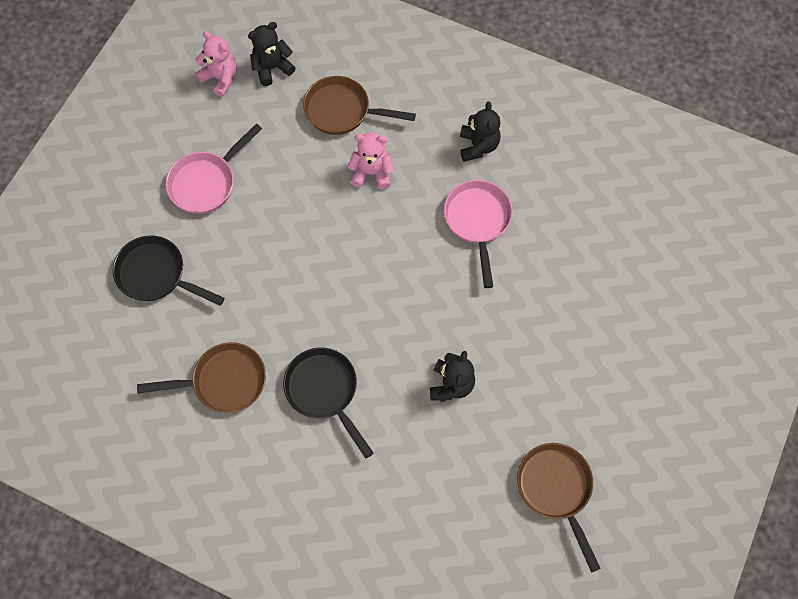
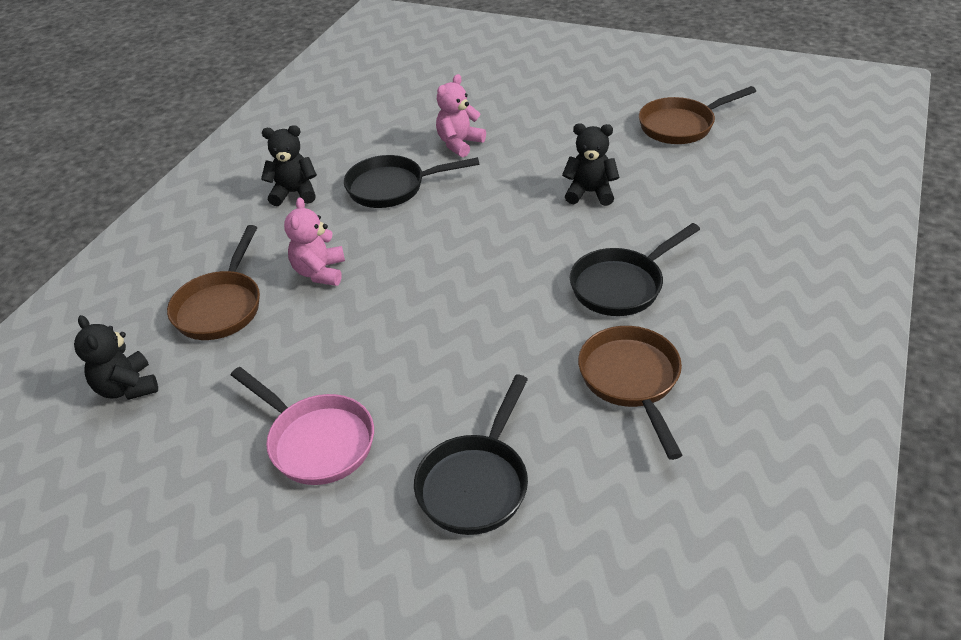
camera: 90 degrees left, 25 degrees down
pink teddy bear [195,31,237,97] -> pink teddy bear moved to [436,74,486,157]
pink pan [444,180,513,288] -> black pan [344,155,479,208]

